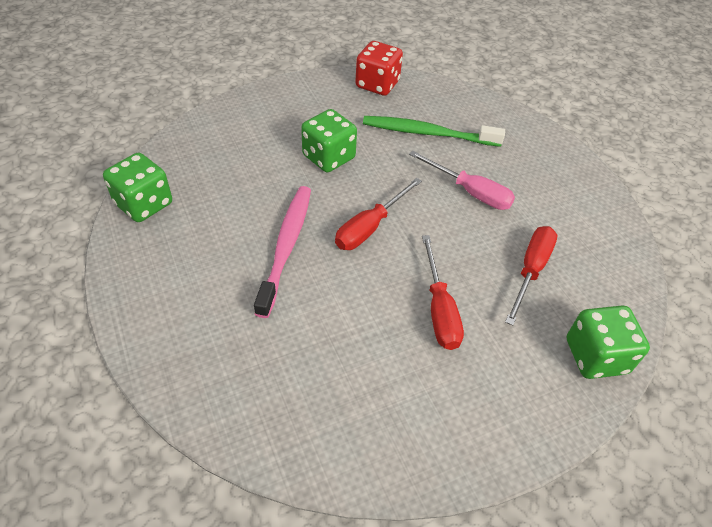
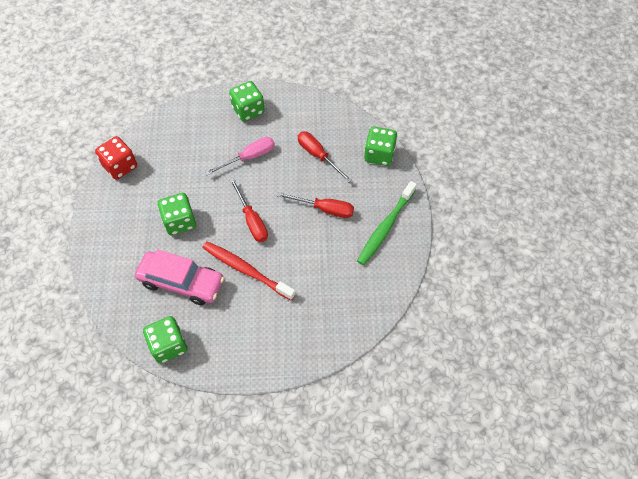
camera: 65 degrees left, 10 degrees up
pink toothbrush [254,186,311,318] -> red toothbrush [202,241,296,300]
green toothbrush [363,116,505,147] -> green toothbrush moved to [357,181,417,265]
none -> pink car [135,249,224,305]
none -> green dice [229,81,265,122]

